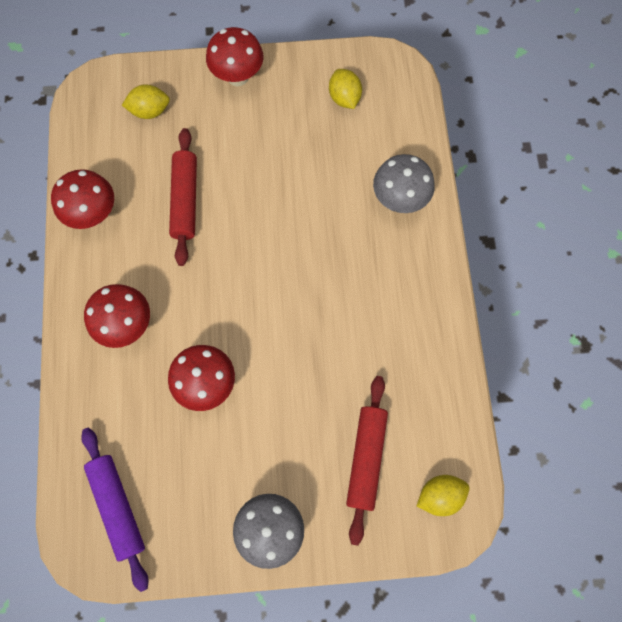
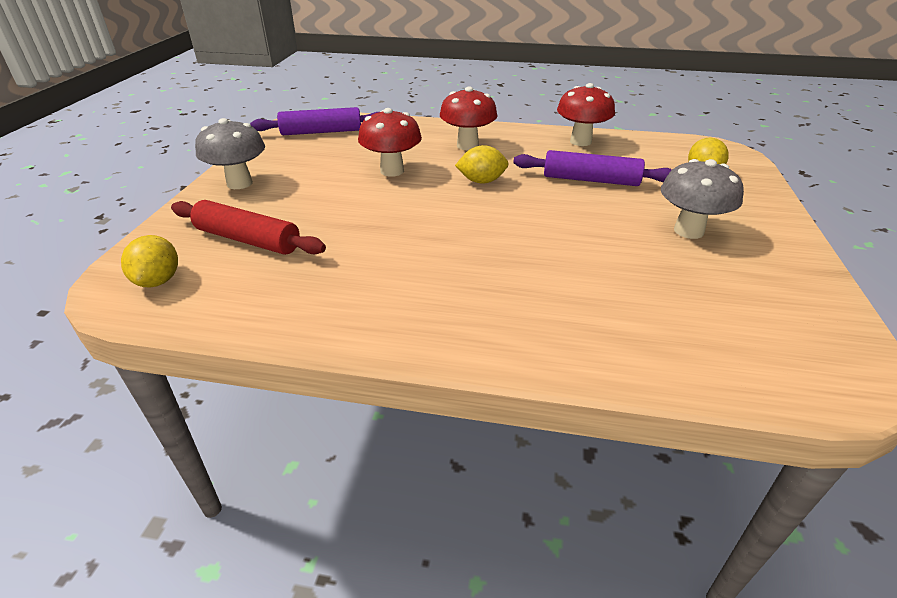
camera: 105 degrees right, 35 degrees down
red rolling pin [169,128,197,266] -> purple rolling pin [513,150,672,186]
red mushroom [206,27,263,86] -> none
yellow lemon [329,69,362,109] -> yellow lemon moved to [455,145,509,184]
grey mushroom [373,154,435,213] -> grey mushroom moved to [661,159,744,239]

